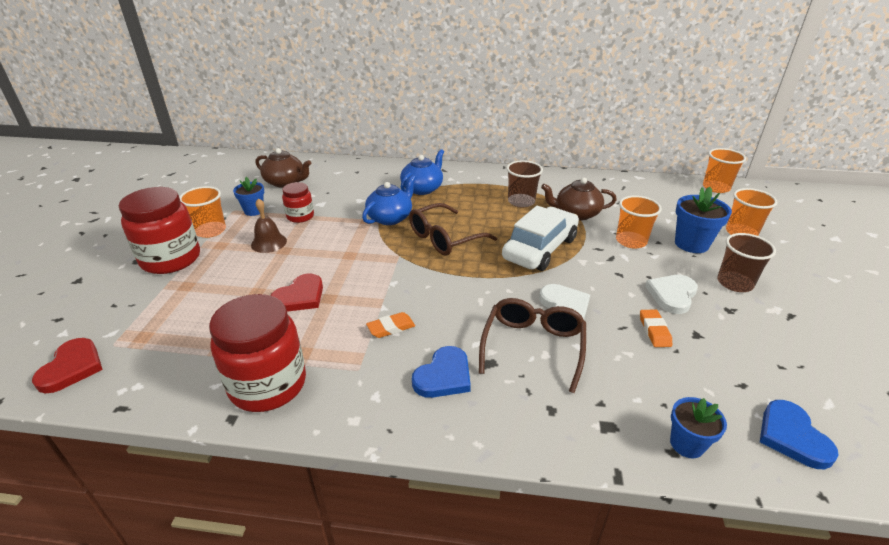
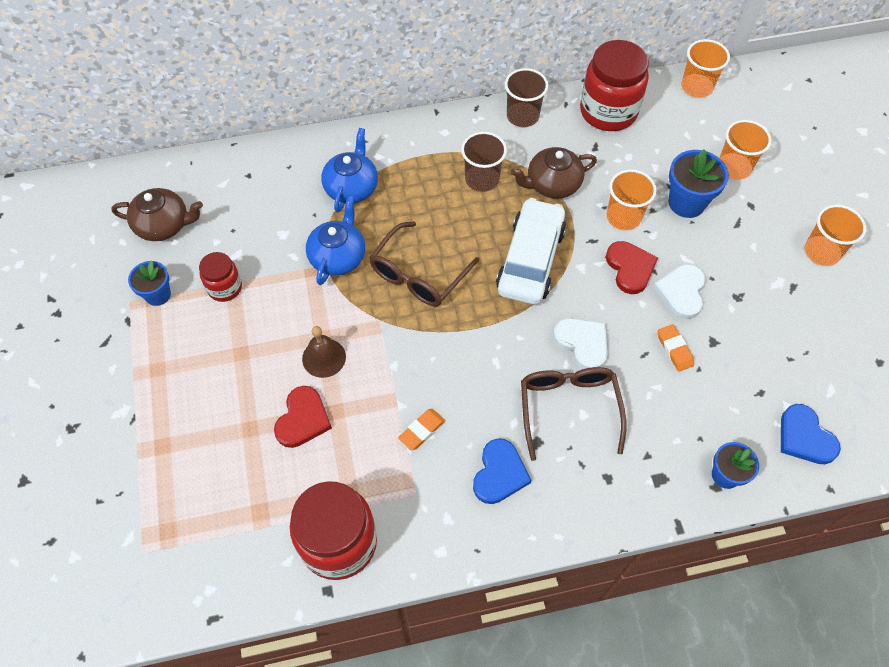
camera: 20 degrees left, 25 degrees up
red heart [32,338,103,393] -> red heart moved to [606,241,658,294]
red jar [119,187,200,274] -> red jar moved to [580,40,649,131]
orange cup [179,186,226,238] -> orange cup moved to [804,205,866,266]
brown bell [251,198,287,253] -> brown bell moved to [302,326,346,378]
brown cup [717,233,776,292] -> brown cup moved to [505,68,548,127]

